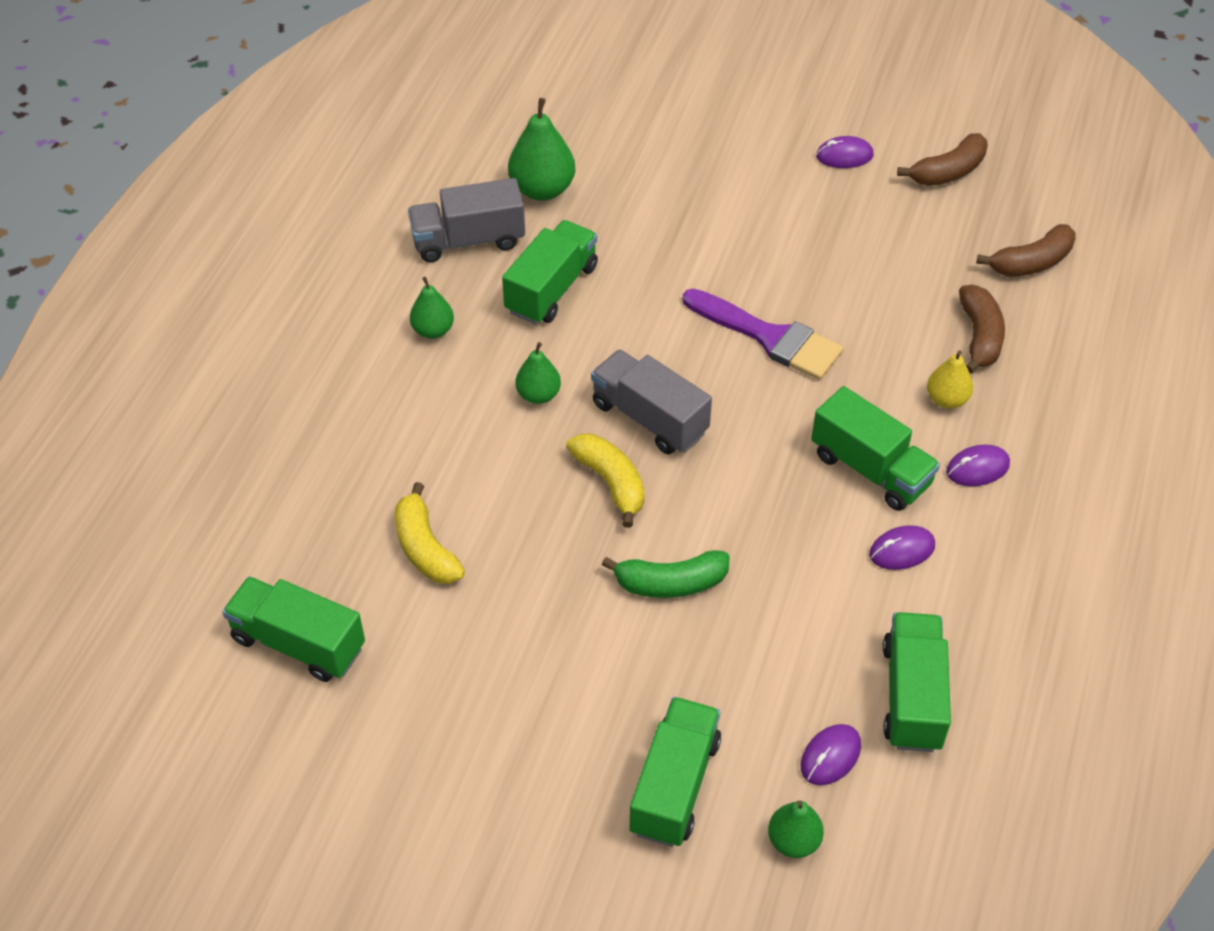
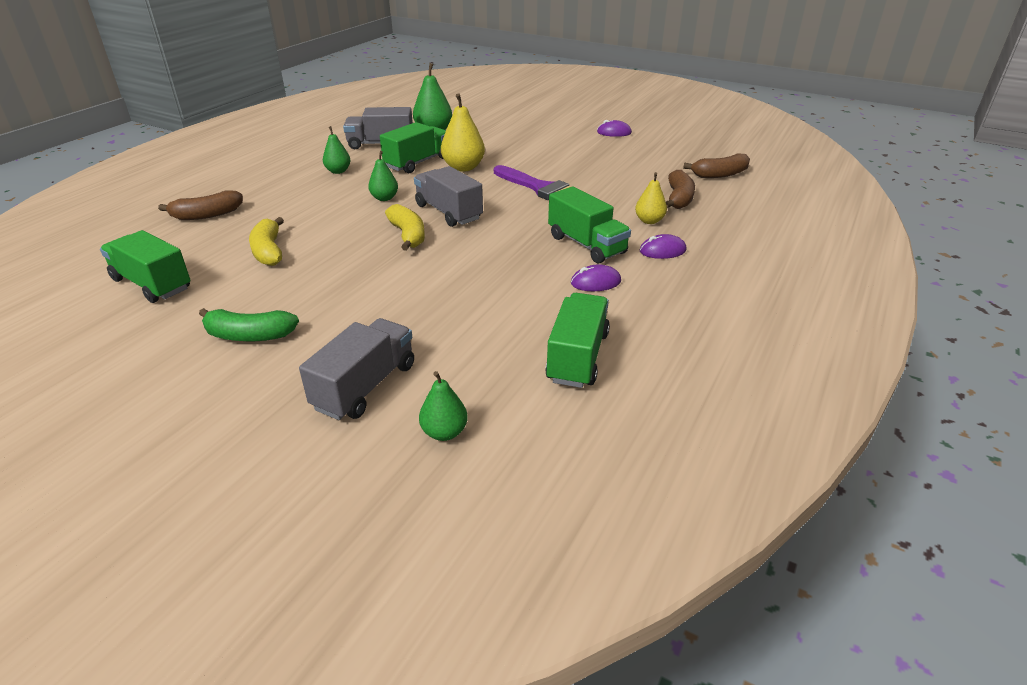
camera: 10 degrees right, 15 degrees down
green banana [602,550,730,598] -> green banana moved to [199,308,299,341]
green truck [630,697,721,847] -> grey truck [299,318,414,420]
purple mouse [800,724,861,785] -> none
brown banana [897,133,988,186] -> brown banana moved to [158,191,243,220]
none -> yellow pear [441,93,485,172]

